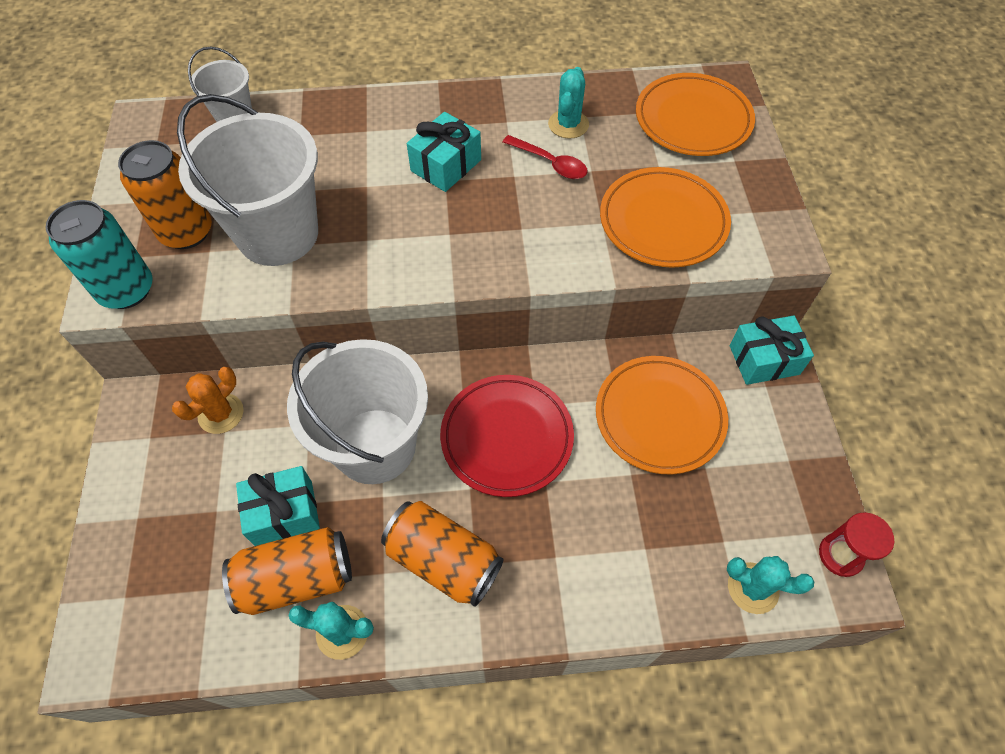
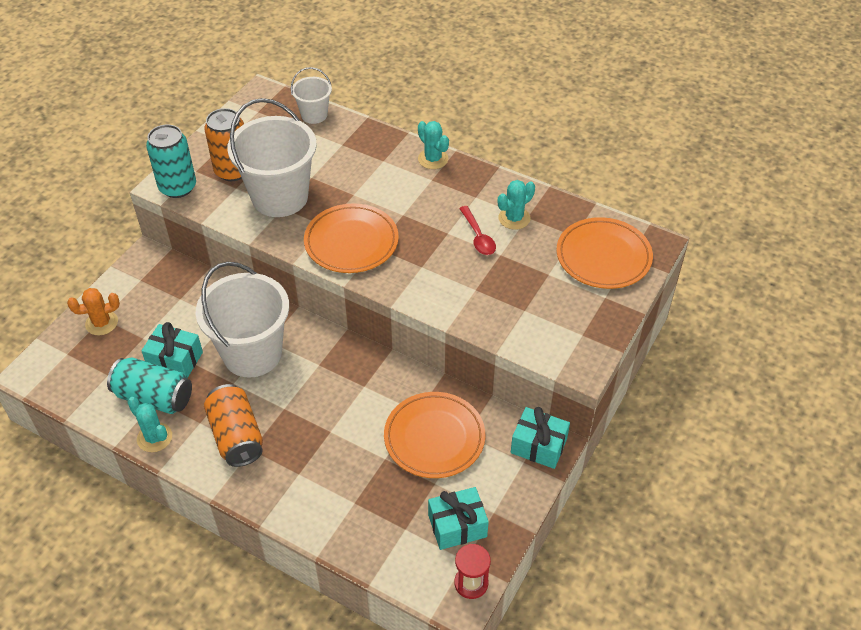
camera: 35 degrees right, 10 degrees down
orange cactus [172,367,244,434] -> orange cactus moved to [67,288,120,335]
orange can [222,527,352,615] -> turquoise can [107,358,192,414]
turquoise gift [407,112,481,192] -> turquoise gift moved to [428,487,489,550]
red plate [440,375,574,497] -> none
orange plate [600,167,731,268] -> orange plate moved to [304,203,399,273]
turquoise cactus [727,556,814,614] -> turquoise cactus moved to [418,121,449,169]

